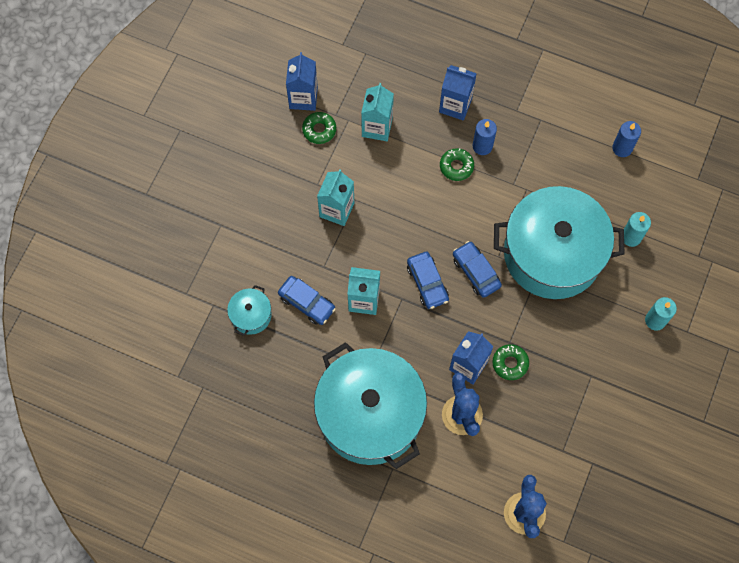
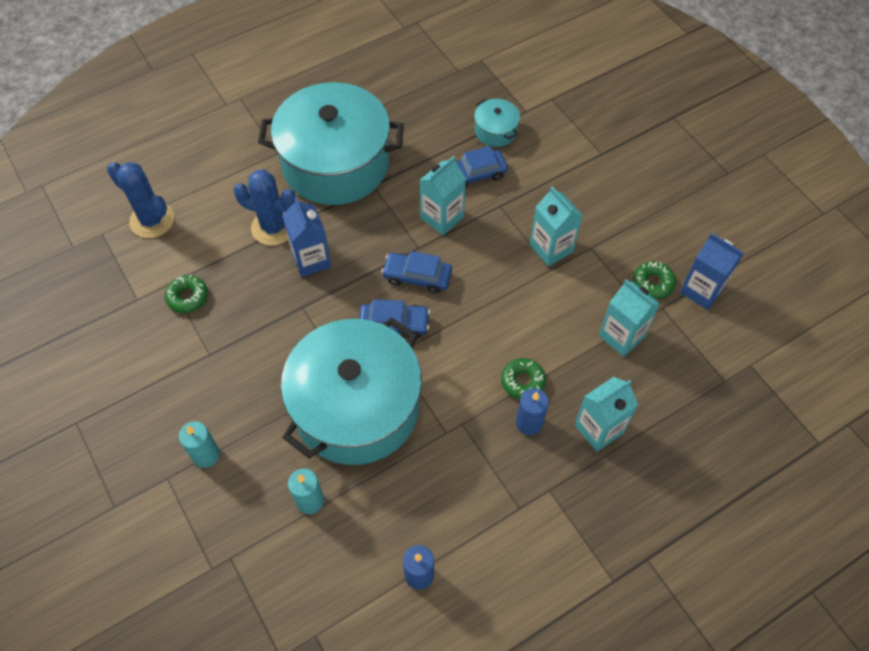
camera: 125 degrees right, 10 degrees down
blue carton [439,65,477,121] -> turquoise carton [574,377,638,452]
green donut [492,344,529,380] -> green donut moved to [165,275,208,313]

